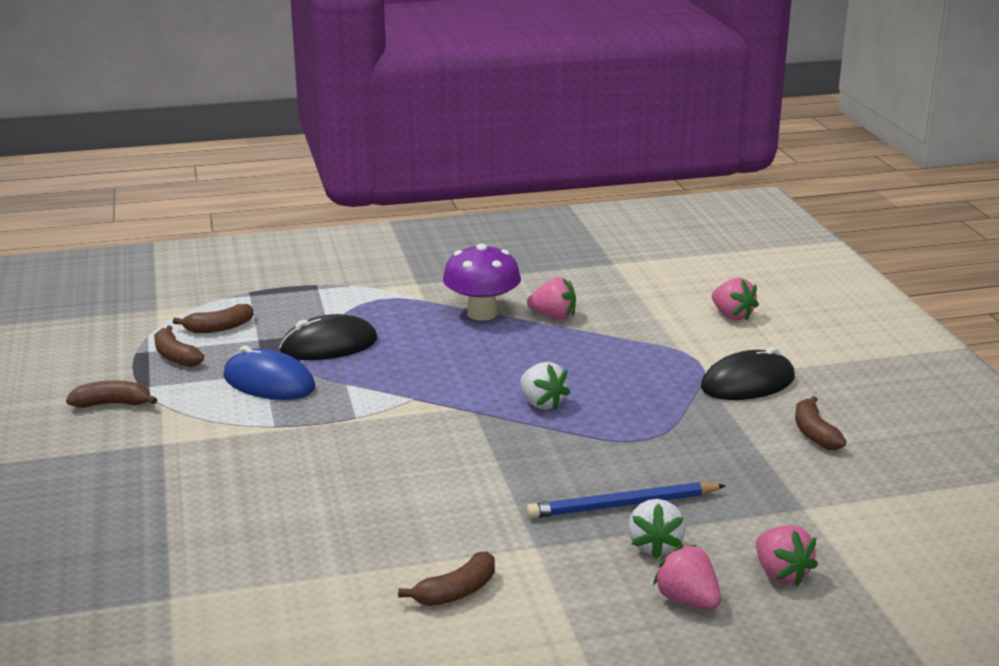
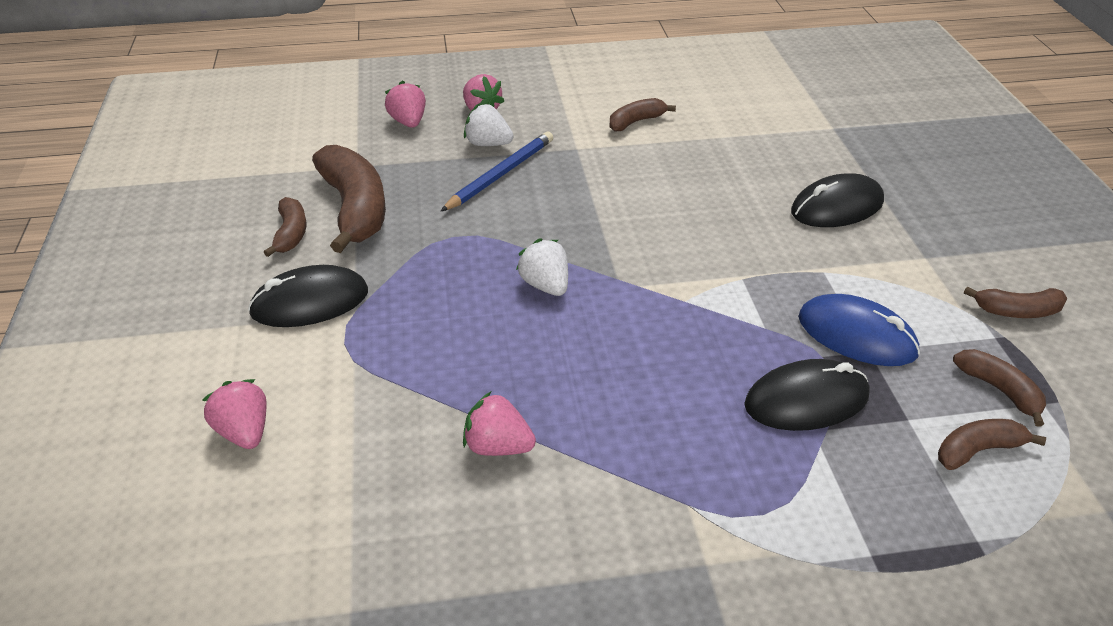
camera: 175 degrees left, 15 degrees up
purple mushroom [443,244,521,321] -> none
blue pencil [526,482,726,518] -> blue pencil turned 45 degrees counterclockwise [441,132,553,211]
white strawberry [628,499,686,559] -> white strawberry turned 75 degrees counterclockwise [464,104,514,146]
none -> brown banana [312,145,386,253]
none -> black mouse [791,173,884,227]

